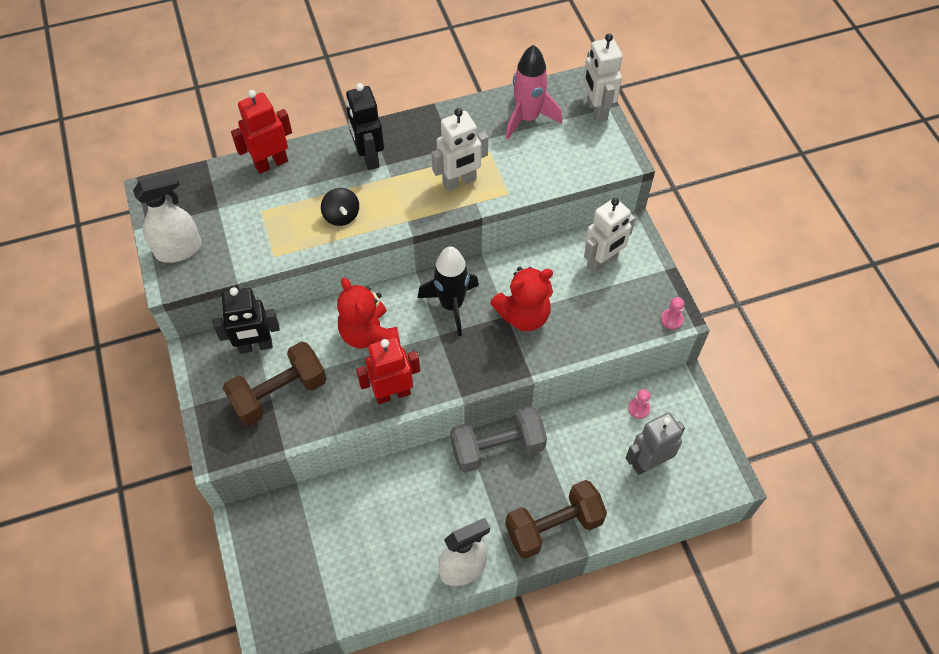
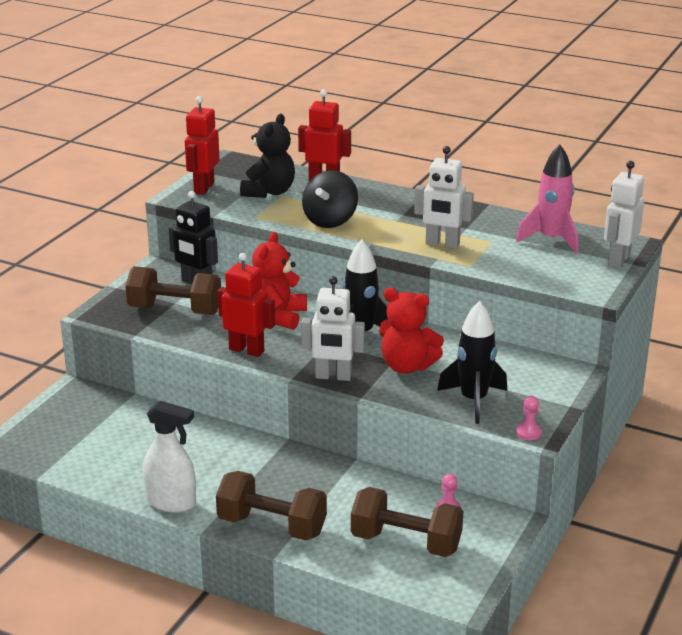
camera: 45 degrees right, 30 degrees down
white spray bottle [133,172,202,263] -> red robot [185,96,220,195]
black spinning top [321,188,359,226] -> black spinning top [302,170,358,228], size x1.58
black robot [346,83,384,170] -> none
grey dumbbell [450,406,547,473] -> none
white robot [584,198,635,273] -> white robot moved to [301,276,365,381]
grey robot [626,412,685,475] -> brown dumbbell [351,487,463,557]
none -> black teddy bear [240,114,295,198]
none -> black rocket [437,301,507,424]

